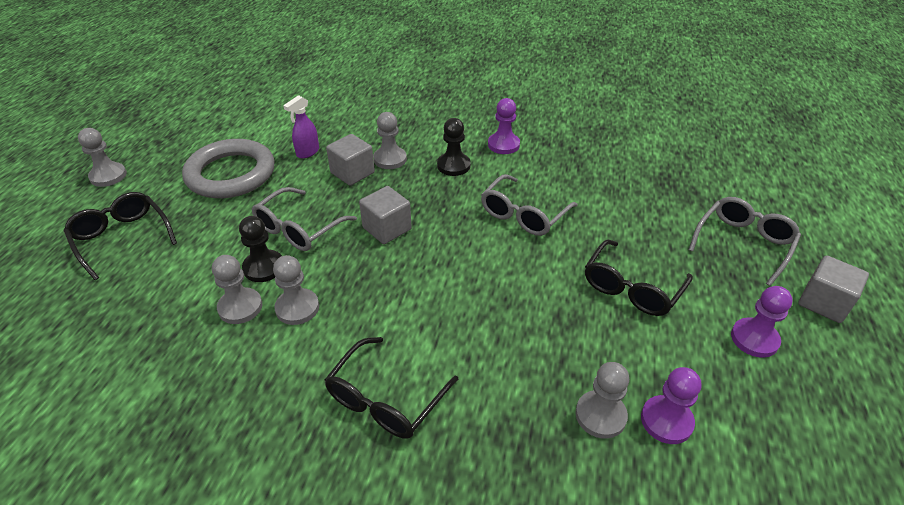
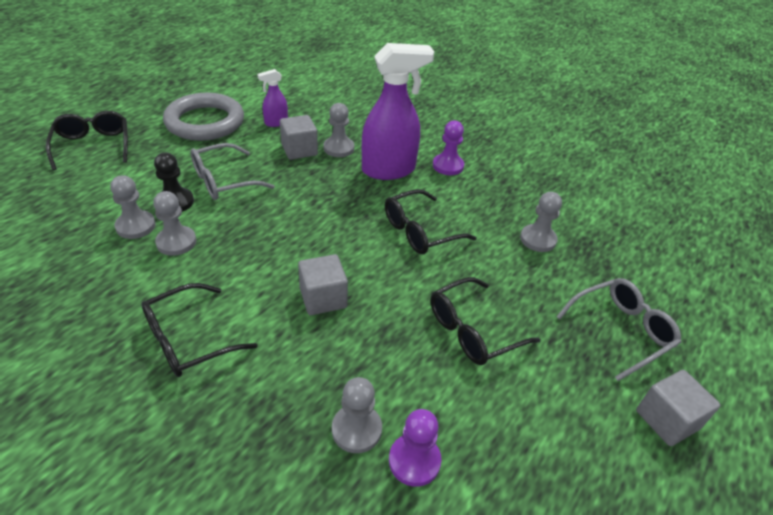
camera: 20 degrees right, 0 degrees up
grey pawn [78,128,127,187] -> grey pawn moved to [520,192,562,252]
grey cube [359,186,412,244] -> grey cube moved to [298,254,348,315]
black pawn [437,118,471,176] -> purple spray bottle [362,43,434,180]
grey glasses [481,174,578,236] -> black glasses [385,189,477,254]
purple pawn [731,286,793,358] -> none

